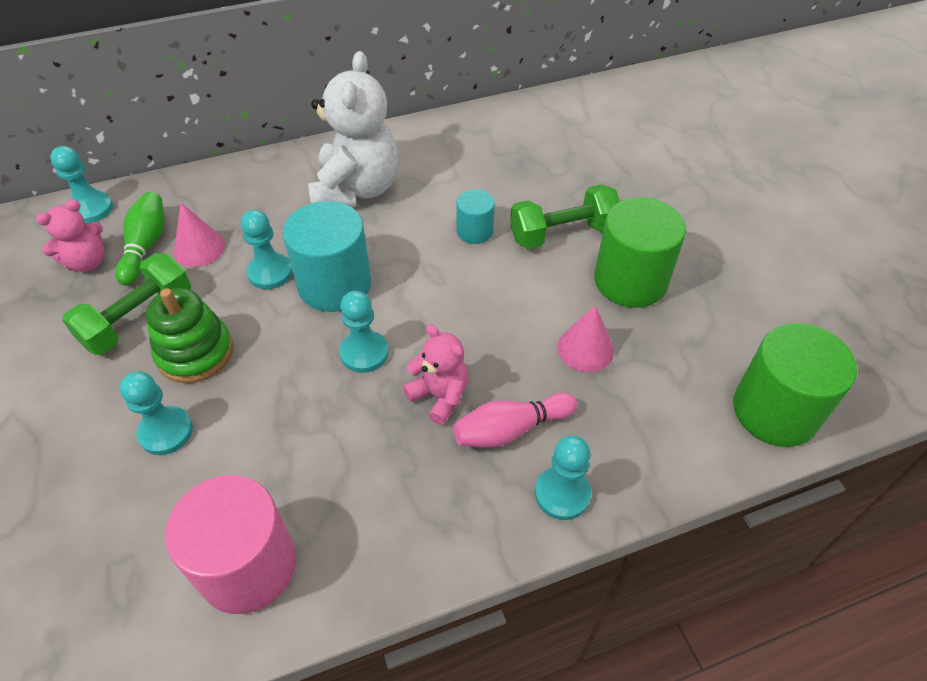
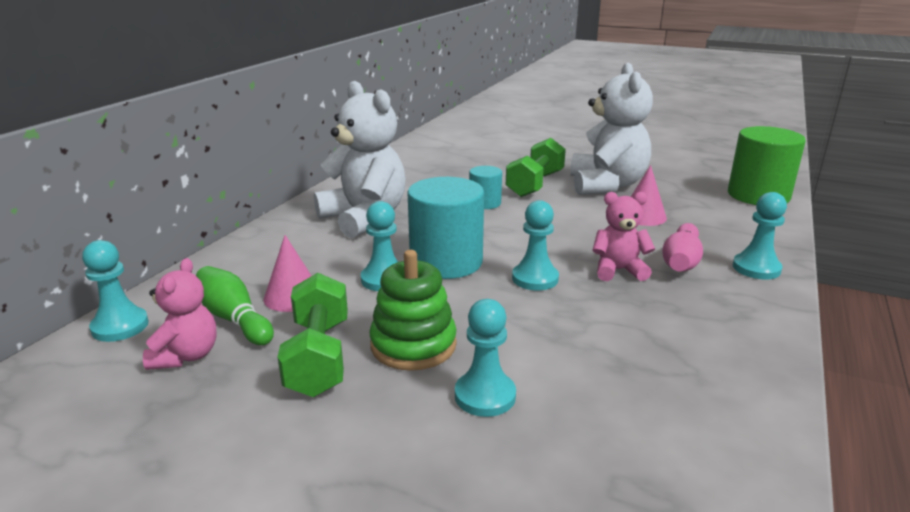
camera: 45 degrees left, 25 degrees down
pink cylinder [165,475,296,614] -> none
green cylinder [594,197,686,308] -> white teddy bear [570,63,653,195]

